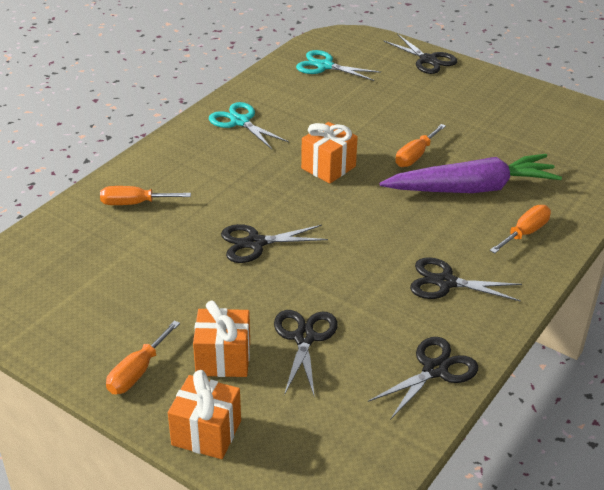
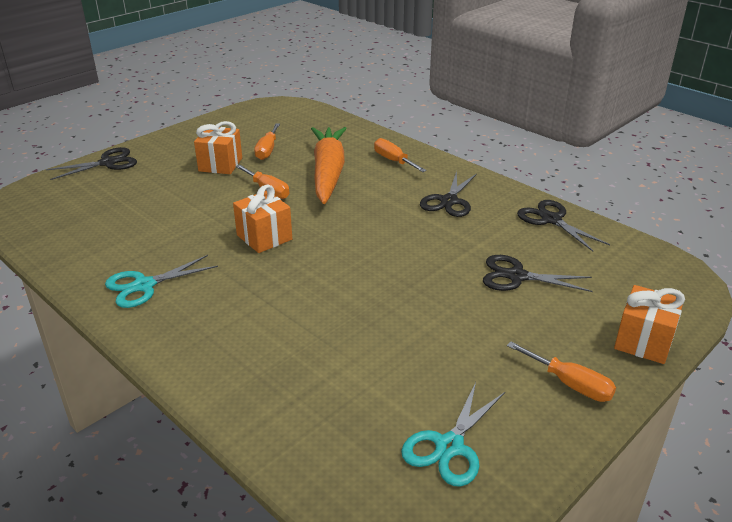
camera: 80 degrees left, 5 degrees down
orange screwdriver [100,186,191,205] -> orange screwdriver moved to [254,123,280,160]
orange gift [193,301,250,377] -> orange gift moved to [194,121,242,174]
black scissors [221,224,328,263] -> none
turquoise scissors [296,50,381,81] -> turquoise scissors moved to [401,382,505,487]
purple carrot [380,154,562,193] -> orange carrot [311,127,347,204]

